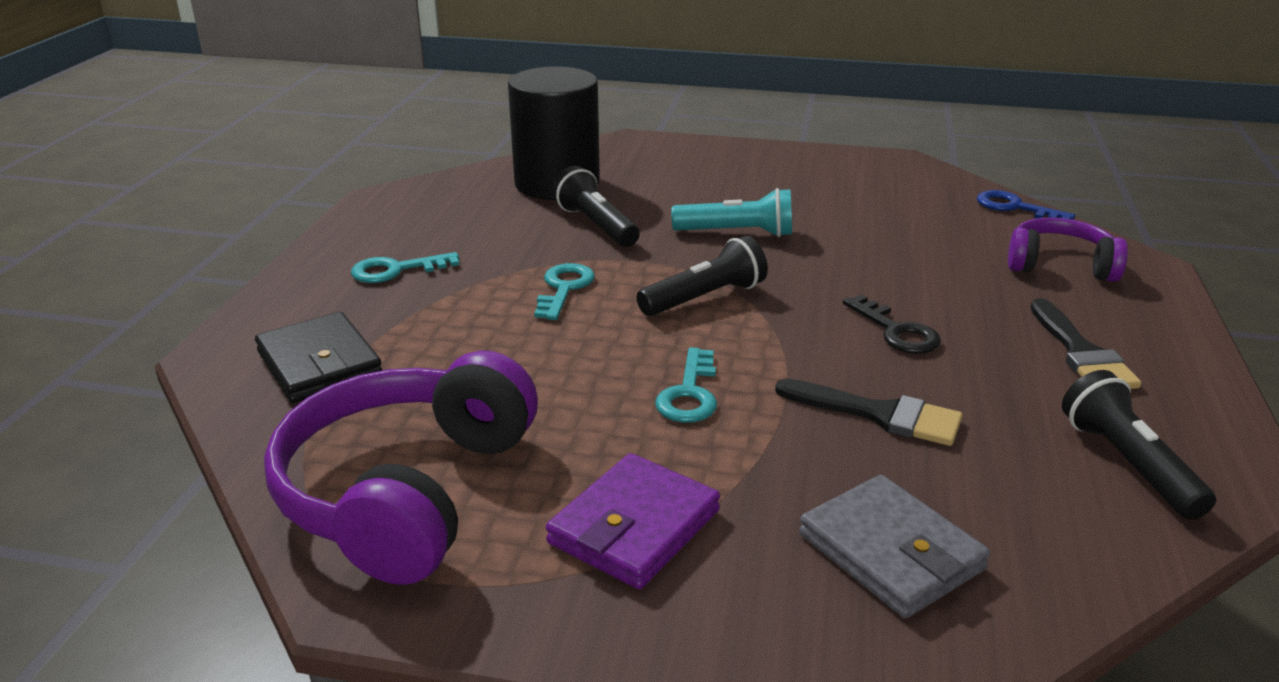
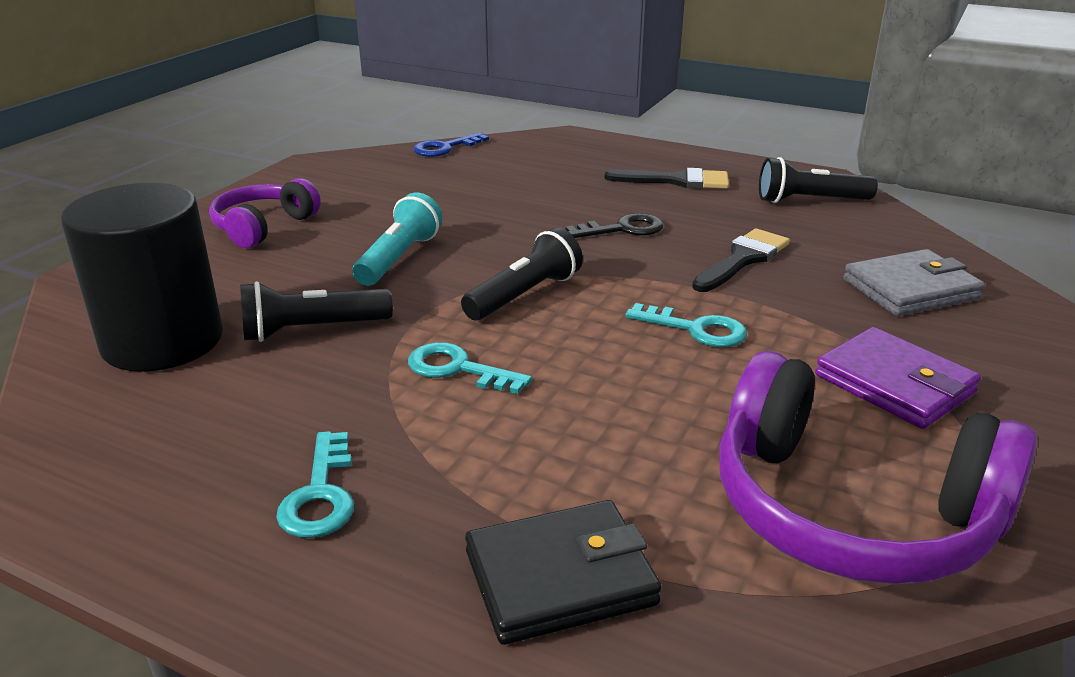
camera: 75 degrees left, 0 degrees up
black flashlight [636,236,768,316] -> black flashlight turned 60 degrees clockwise [461,228,583,320]
purple headphones [1008,217,1128,282] -> purple headphones moved to [209,178,321,248]

